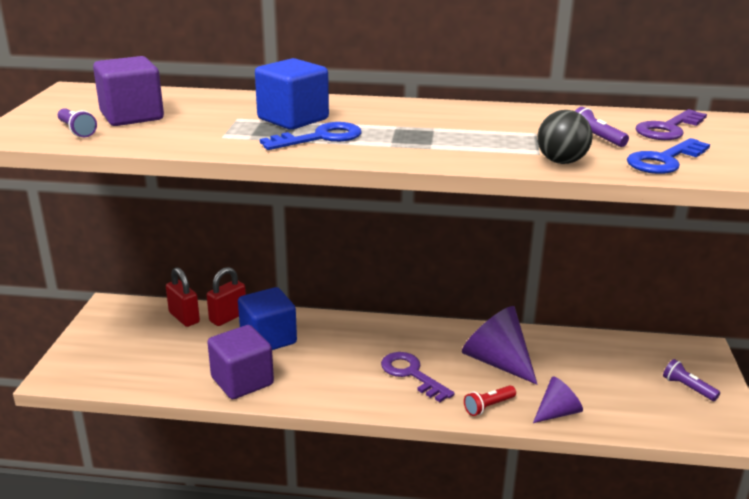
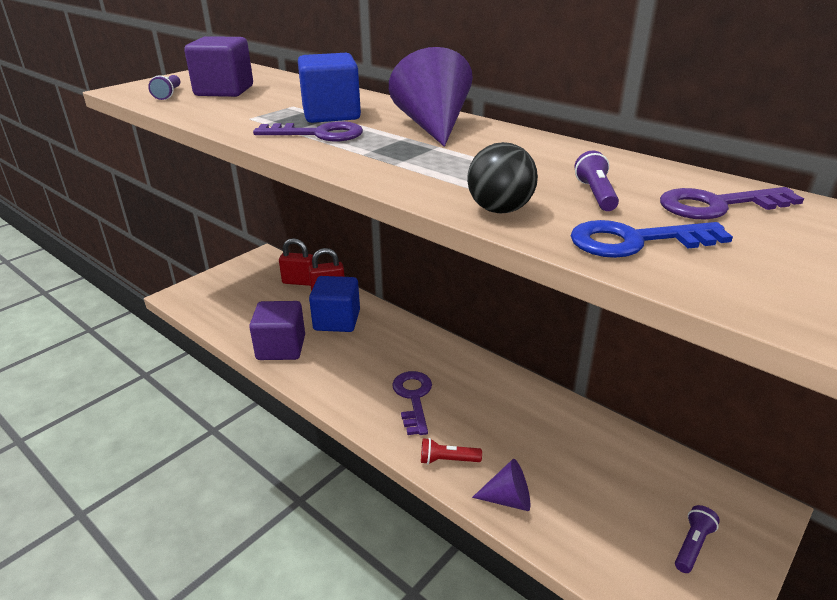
camera: 35 degrees right, 5 degrees up
red padlock [166,267,200,327] -> red padlock turned 75 degrees counterclockwise [279,238,313,286]
blue key [260,122,362,150] -> purple key [253,121,363,141]
purple cone [462,306,538,385] -> purple cone moved to [389,47,473,147]
purple flashlight [663,359,720,401] -> purple flashlight turned 45 degrees clockwise [675,505,720,573]

